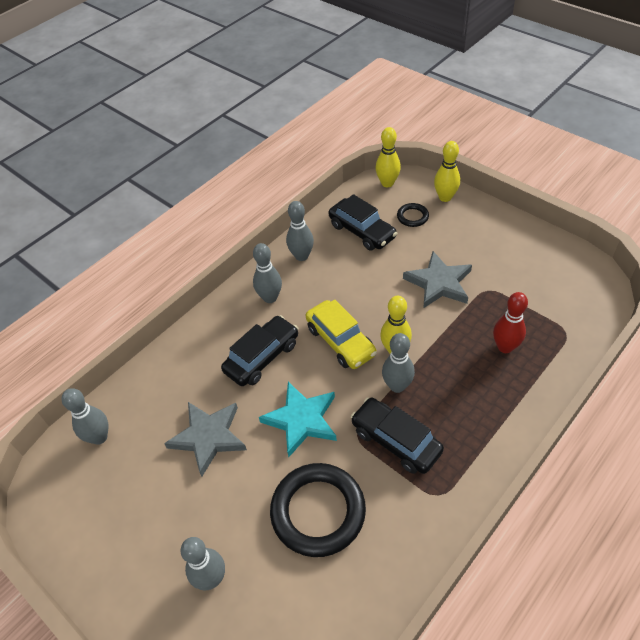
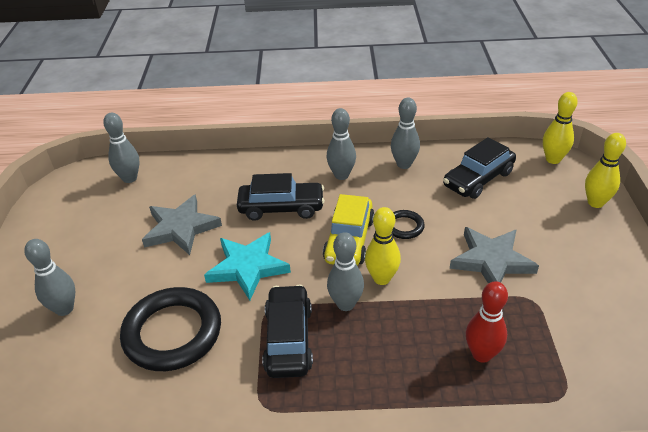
camera: 45 degrees right, 10 degrees down
black car [329,194,397,251] -> black car turned 45 degrees clockwise [443,137,516,199]
black ring [397,203,429,227] -> black ring moved to [392,210,425,239]

